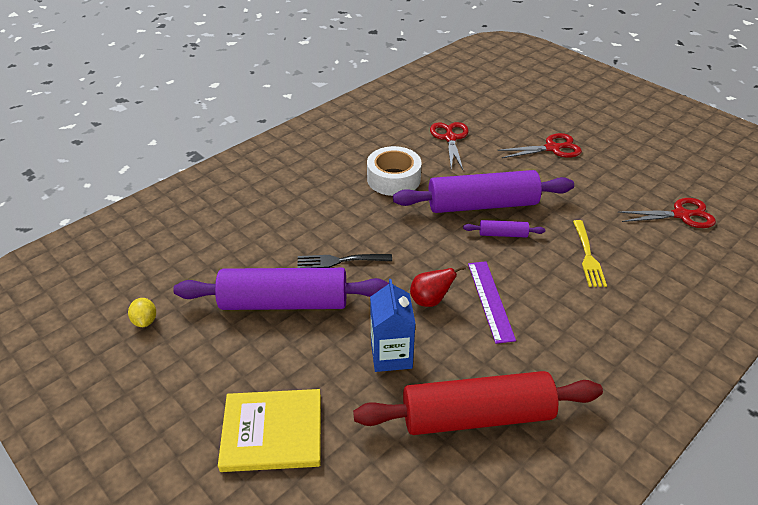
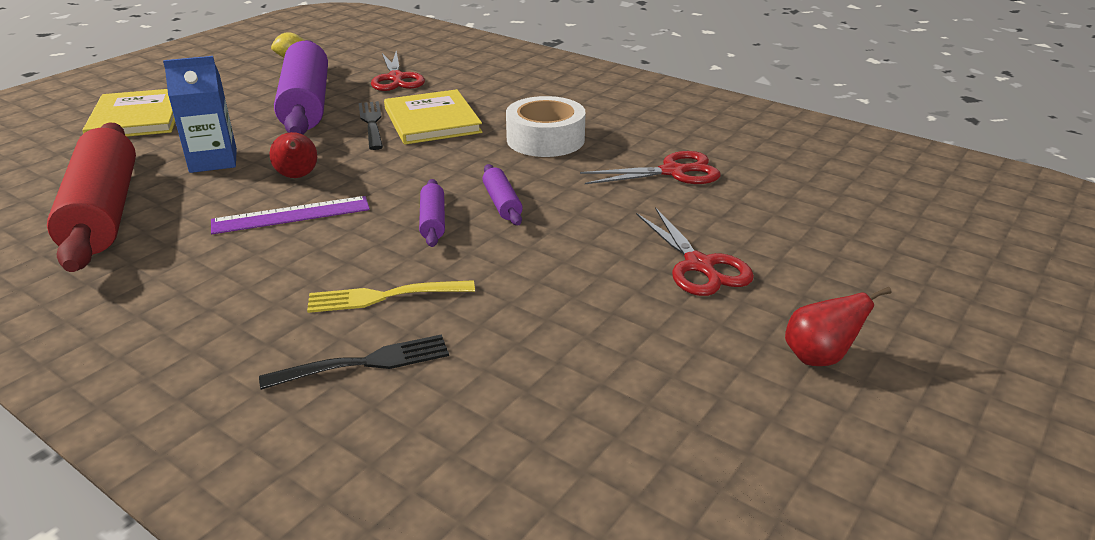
camera: 80 degrees right, 10 degrees down
purple rolling pin [393,170,574,213] -> purple rolling pin [482,164,523,225], size x0.42
red scissors [618,198,716,228] -> red scissors moved to [371,51,425,91]
none -> black fork [259,334,449,390]
none -> yellow book [384,89,482,145]
none -> red pear [785,287,892,366]

